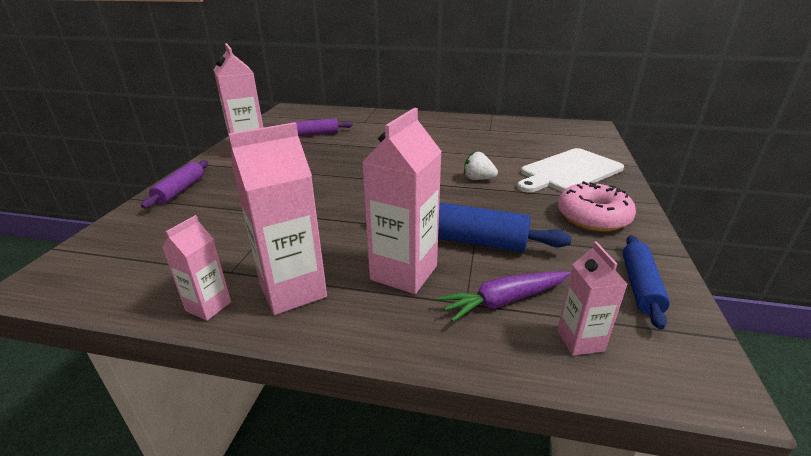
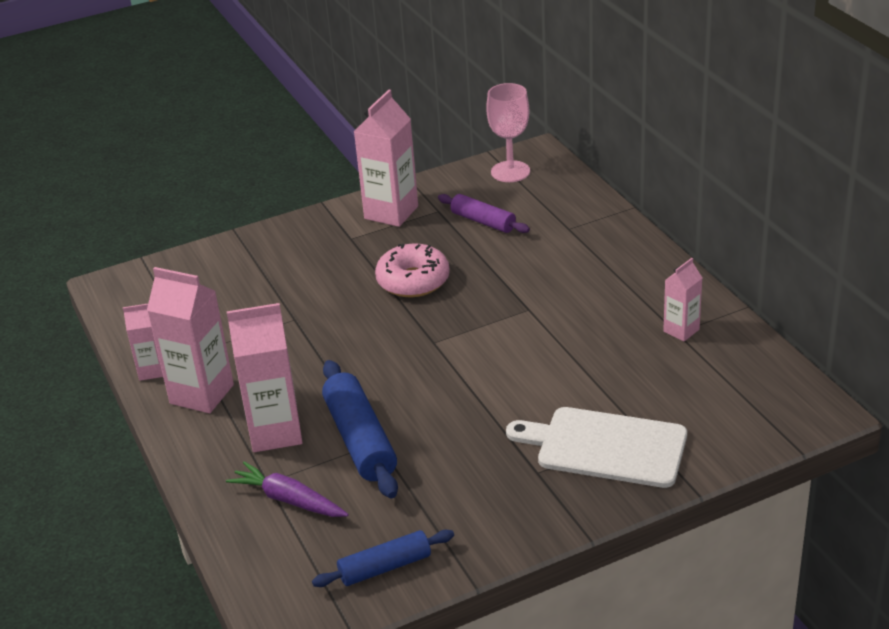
camera: 55 degrees right, 5 degrees up
purple rolling pin [141,160,208,209] -> none
white strawberry [464,151,498,180] -> none
pink carton [557,241,627,356] -> pink carton moved to [663,258,702,341]
pink donut [558,181,636,231] -> pink donut moved to [375,244,450,297]
none -> pink goblet [486,83,530,182]

